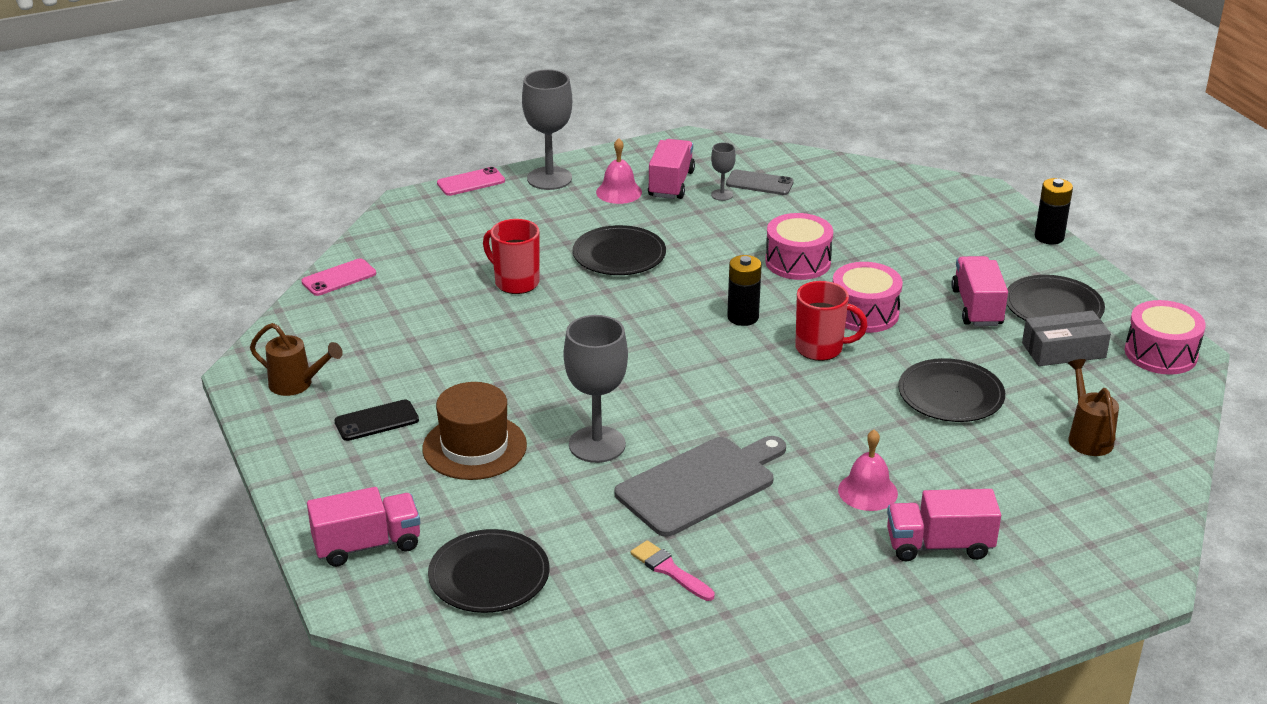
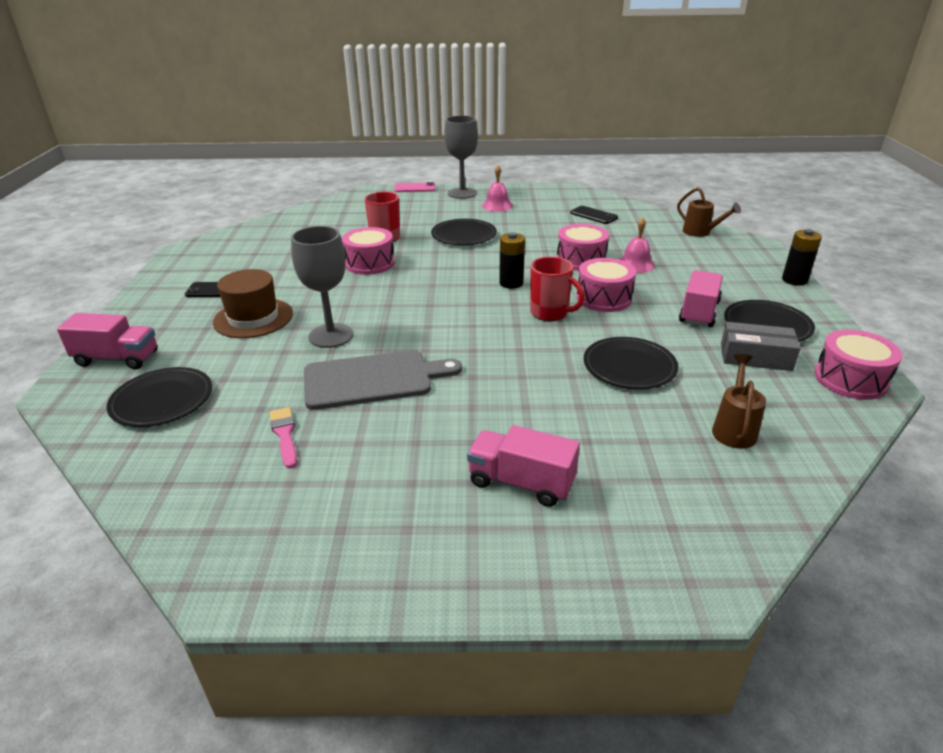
camera: 25 degrees right, 0 degrees up
brown watering can [250,323,343,396] -> brown watering can moved to [677,187,741,237]
pink phone [301,258,376,296] -> none
pink truck [648,139,695,199] -> none
grey goblet [711,142,736,201] -> none
grey phone [726,170,794,195] -> black phone [570,206,618,224]
pink bell [838,429,898,511] -> pink bell moved to [619,217,655,273]
none -> pink drum [342,227,395,275]

